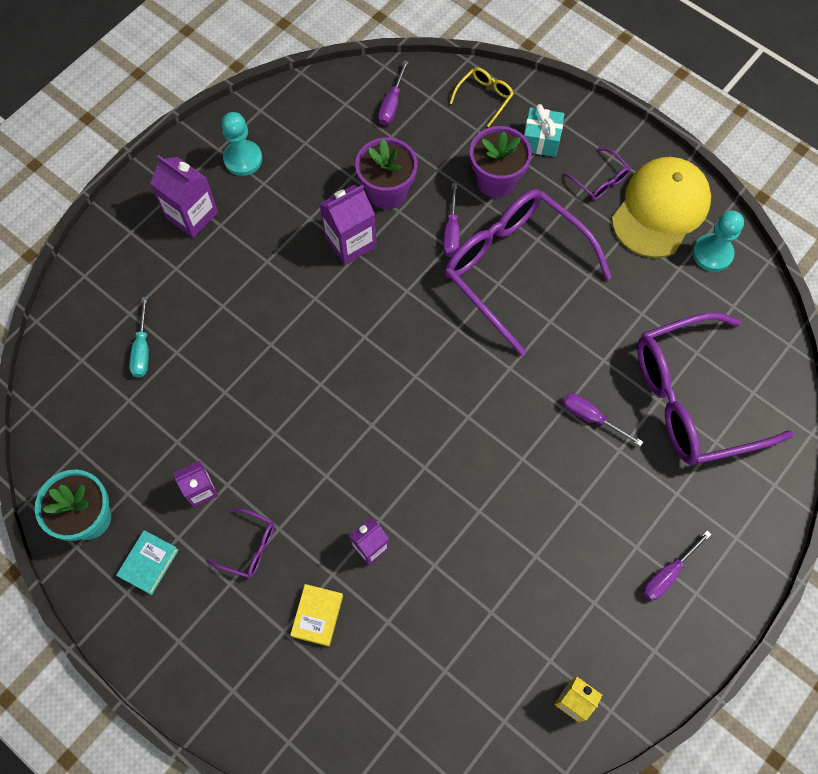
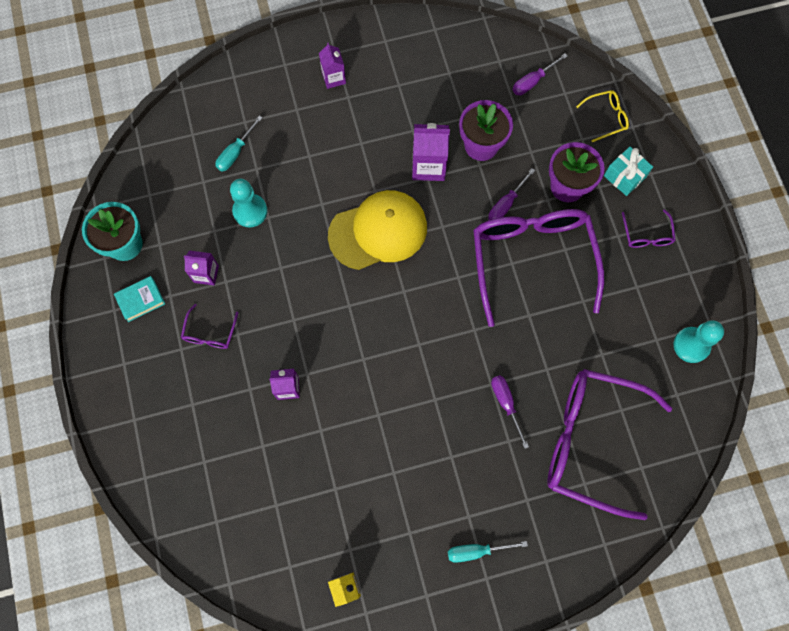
camera: 35 degrees right, 5 degrees up
purple carton [150,155,218,238] -> purple carton [319,43,346,89], size x0.64
purple glasses [207,509,275,578] -> purple glasses turned 45 degrees clockwise [181,304,238,349]
turquoise pawn [221,112,262,176] -> turquoise pawn moved to [230,179,268,228]
yellow book [290,584,343,647] -> none
yellow cap [612,157,711,258] -> yellow cap moved to [328,190,427,270]
purple screwdriver [643,531,711,601] -> turquoise screwdriver [448,541,528,563]

